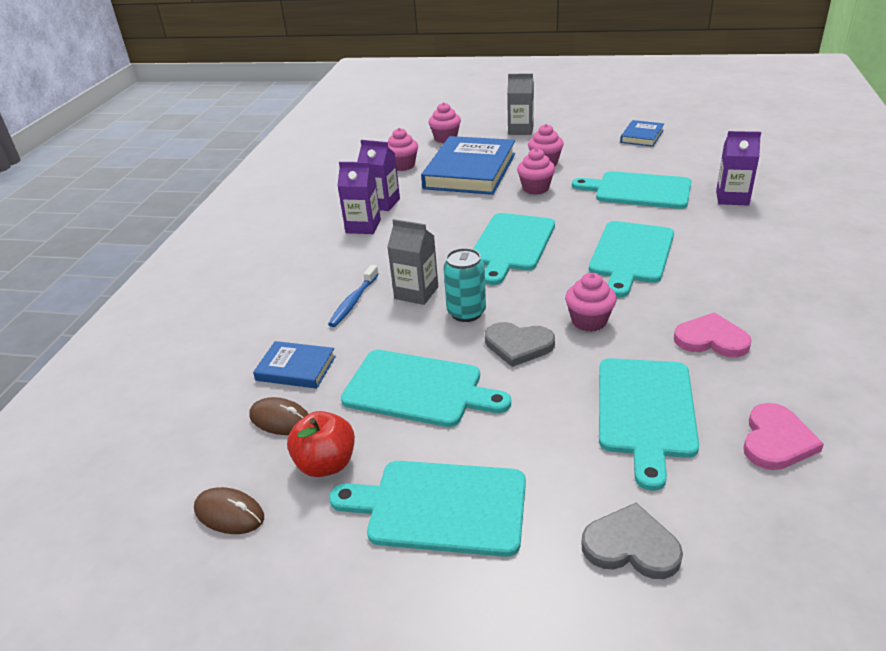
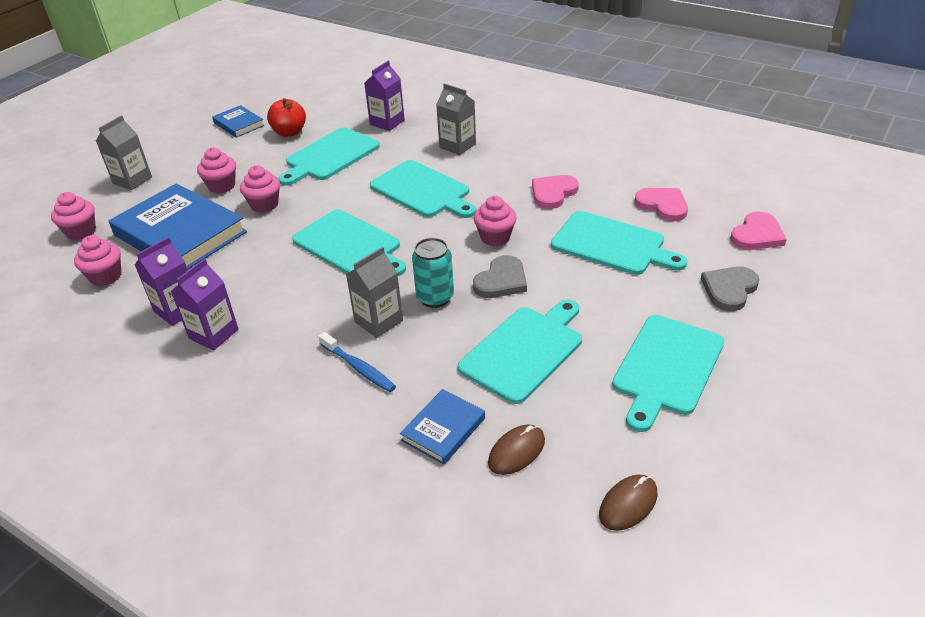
camera: 70 degrees left, 5 degrees up
red apple [287,411,355,477] -> red apple moved to [267,98,306,137]
none -> grey carton [436,83,476,155]
none -> pink heart [730,212,787,250]

